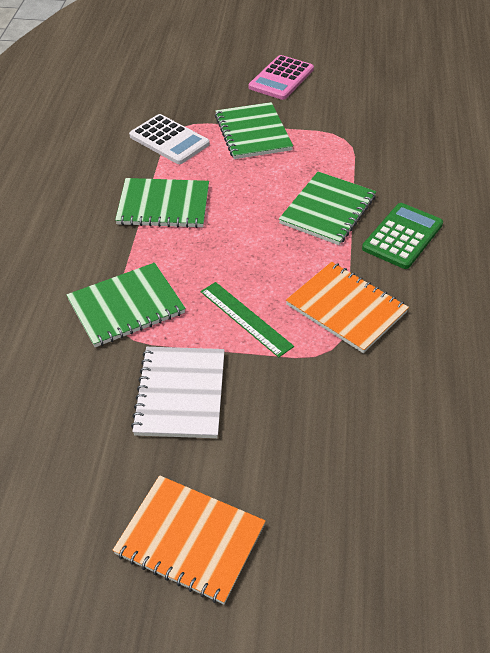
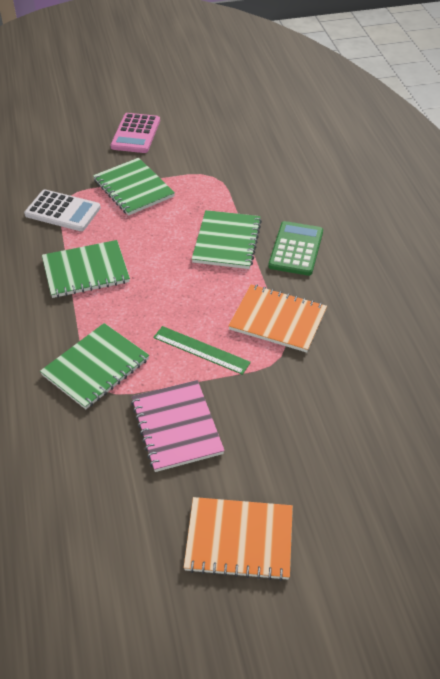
camera: 20 degrees left, 0 degrees up
white notebook [131,347,225,438] -> pink notebook [131,380,225,472]

